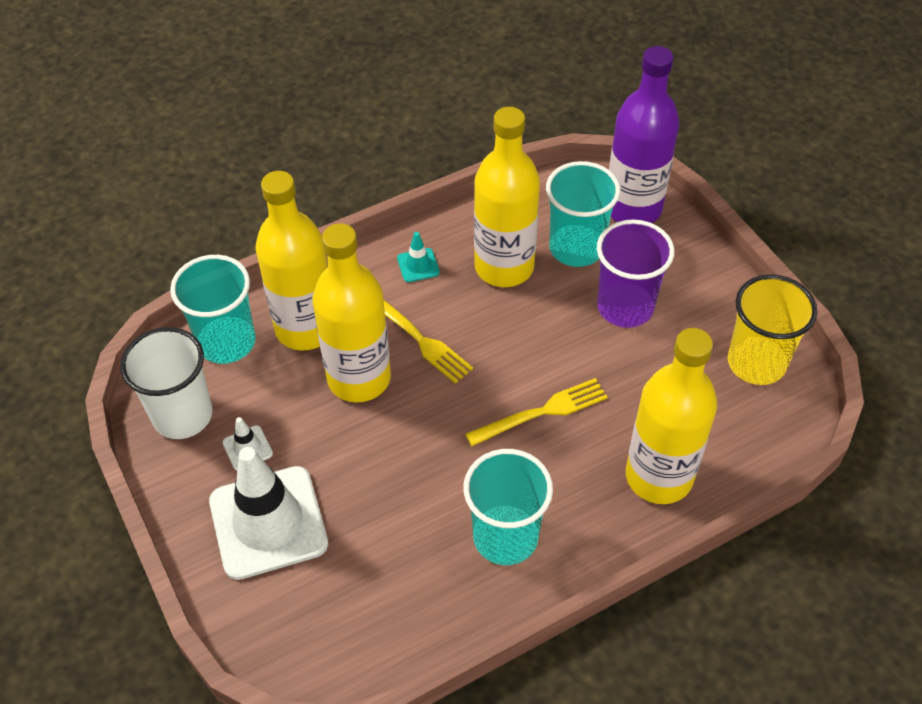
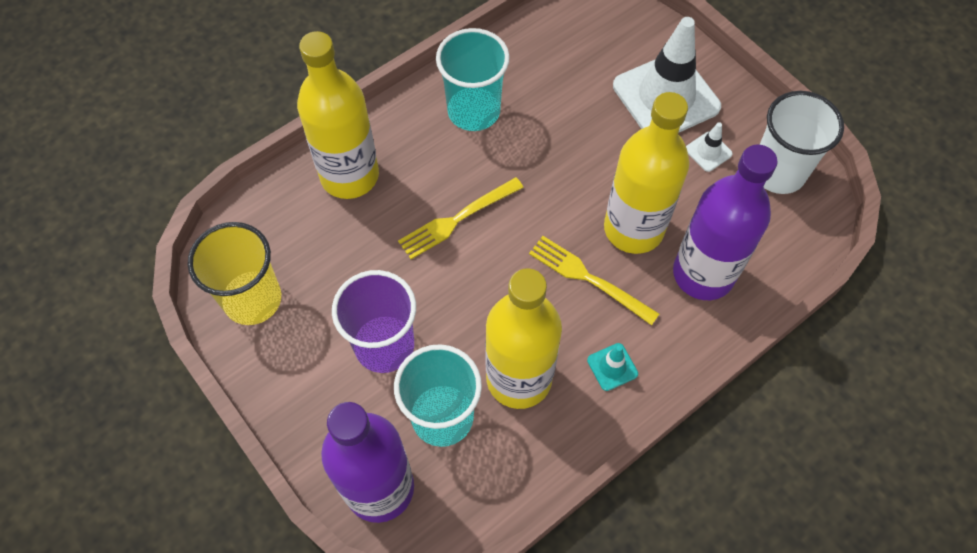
camera: 170 degrees right, 10 degrees up
turquoise cup [170,255,256,364] -> none
yellow bottle [255,171,328,351] -> purple bottle [673,145,778,300]

